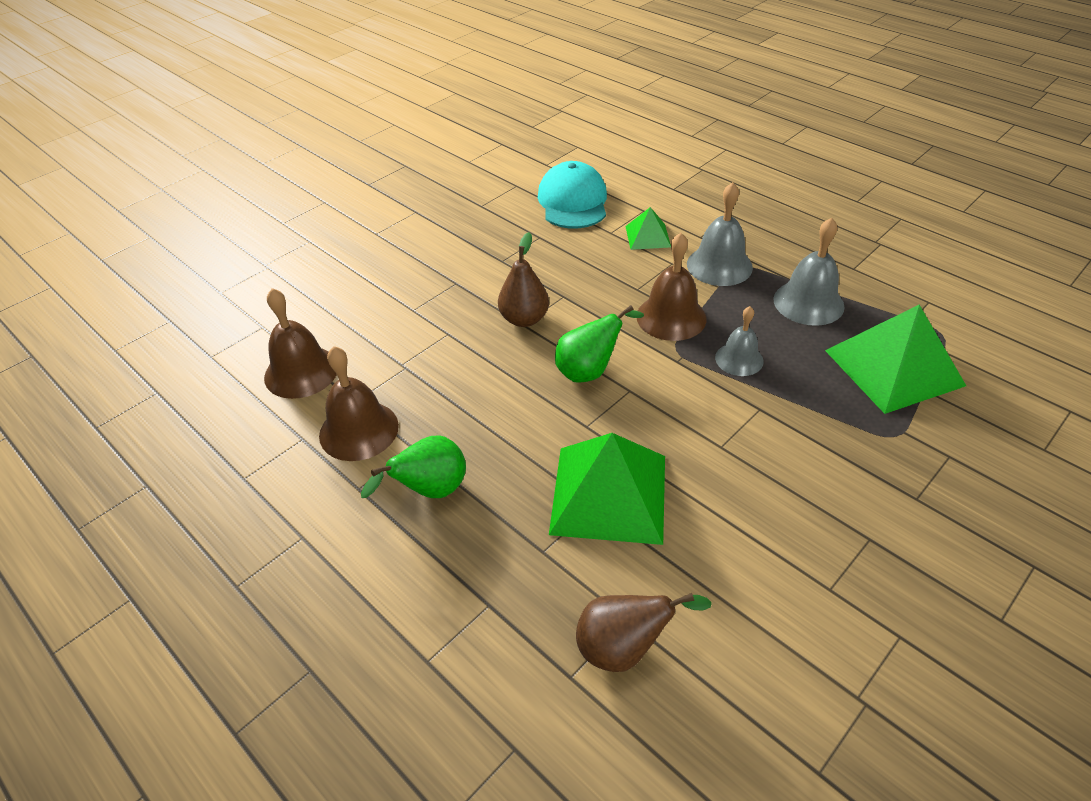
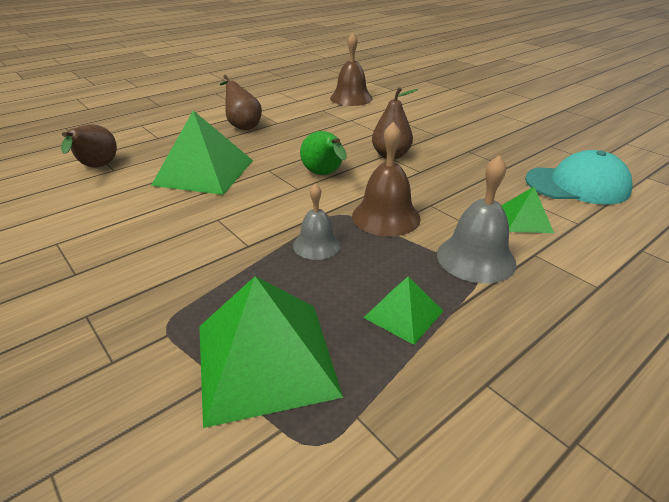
camera: 95 degrees right, 10 degrees down
brown bell [319,346,399,461] -> none
green pear [361,436,466,498] -> brown pear [220,75,262,130]
grey bell [773,218,845,326] -> green pyramid [364,276,443,345]

